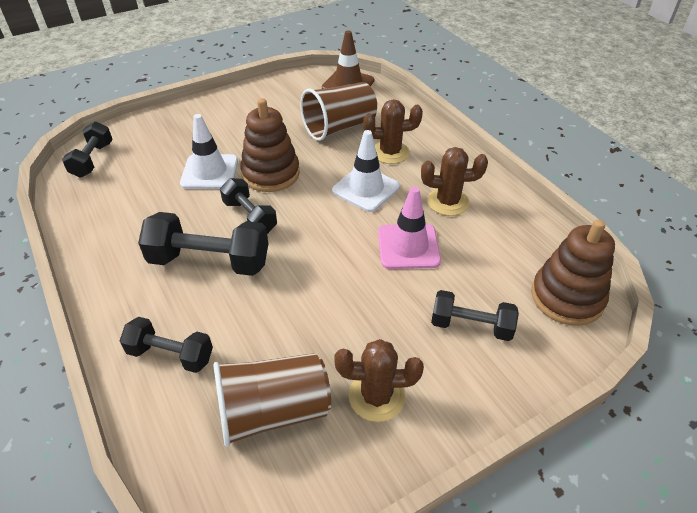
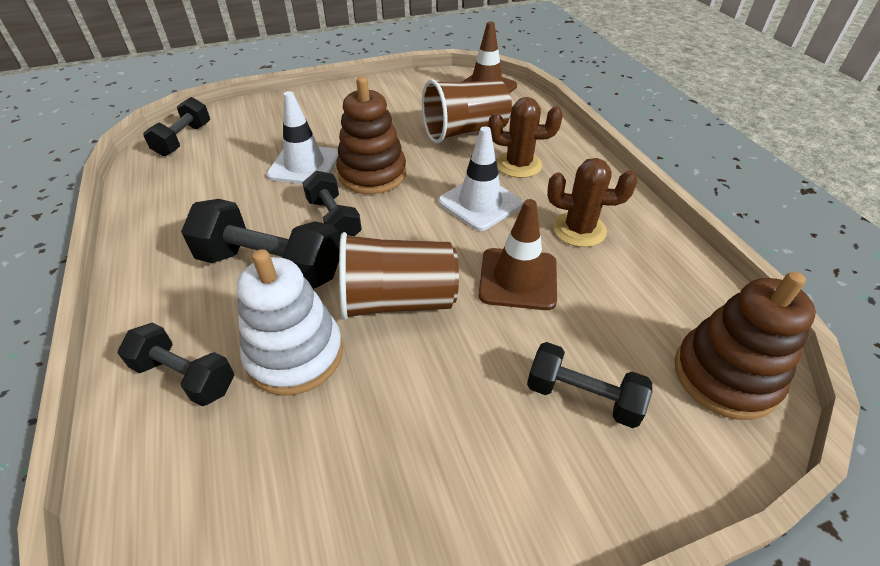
camera: 10 degrees right, 0 degrees up
brown cup [213,353,331,447] -> brown cup moved to [339,232,459,320]
brown cactus [334,339,424,422] -> none
pink traffic cone [378,187,441,269] -> brown traffic cone [479,199,557,310]
none -> white stacking toy [237,249,343,396]

